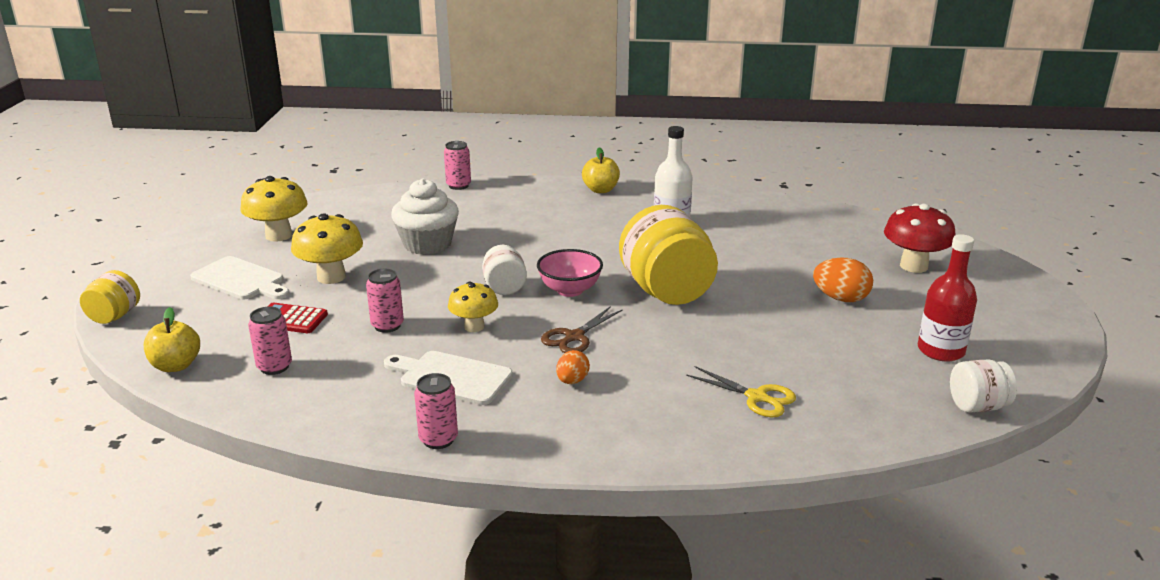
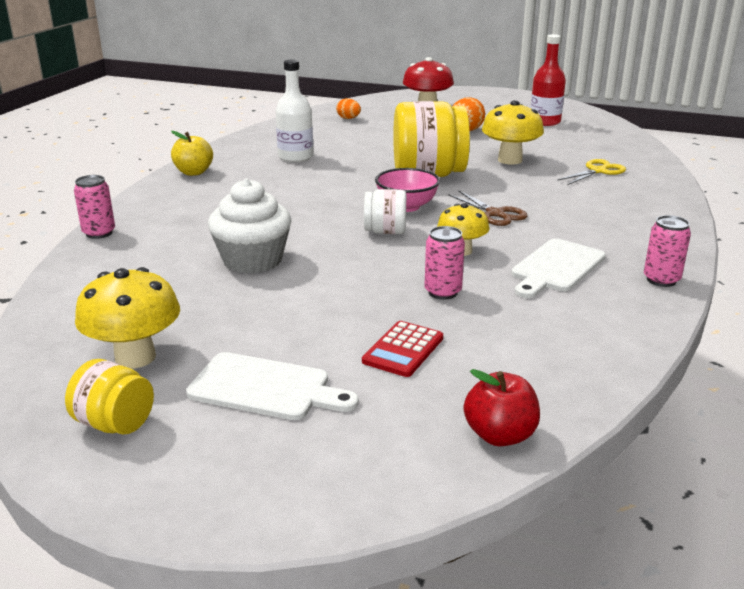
camera: 75 degrees left, 0 degrees up
yellow jar [80,270,140,324] -> yellow jar moved to [65,359,154,435]
yellow apple [144,307,200,372] -> red apple [464,369,540,446]
white cutting board [190,256,289,299] -> white cutting board turned 60 degrees clockwise [186,352,359,420]
pink can [248,306,292,375] -> none
yellow mushroom [291,213,363,284] -> yellow mushroom moved to [482,100,544,165]
orange egg [556,350,590,384] -> orange egg moved to [336,98,361,119]
white jar [950,359,1017,413] -> none

